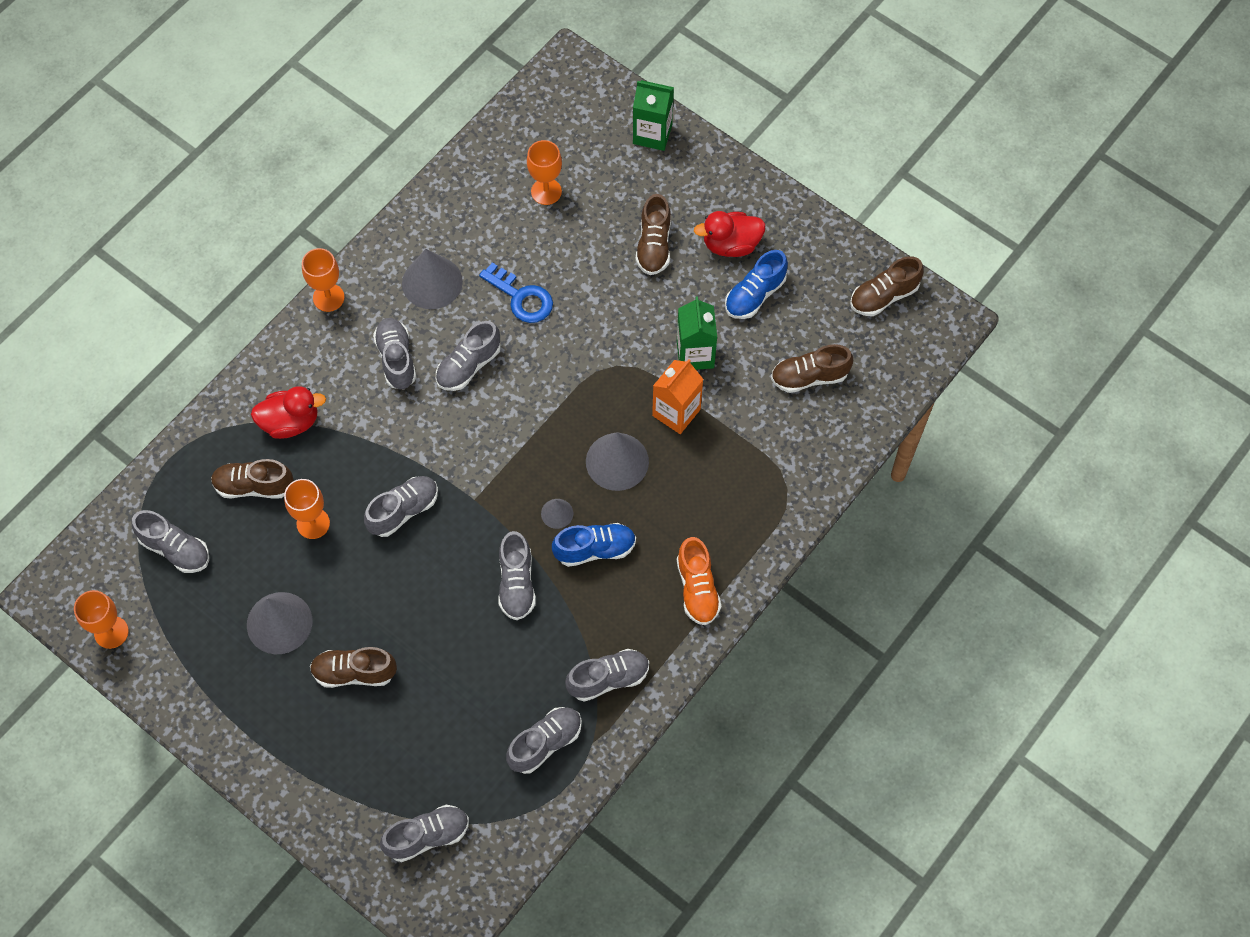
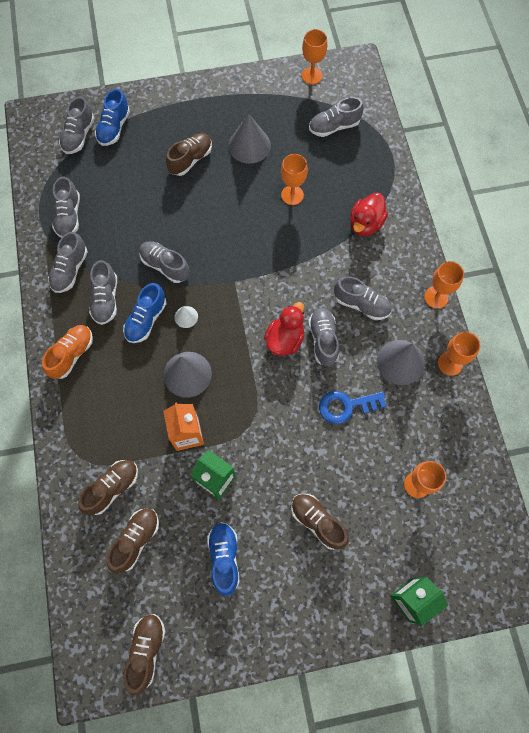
camera: 130 degrees right, 5 degrees up
brown shoe [211,459,294,499] -> brown shoe moved to [78,460,138,515]
grey shoe [364,476,438,537] -> grey shoe moved to [89,260,117,325]
grey cone [541,499,573,529] -> white cone [174,306,198,328]
orange shoe [677,537,721,625] -> orange shoe turned 90 degrees clockwise [42,325,93,379]
red duck [694,211,766,257] -> red duck moved to [264,302,304,356]
none -> blue shoe [95,89,130,146]
none -> orange goblet [438,332,480,376]

